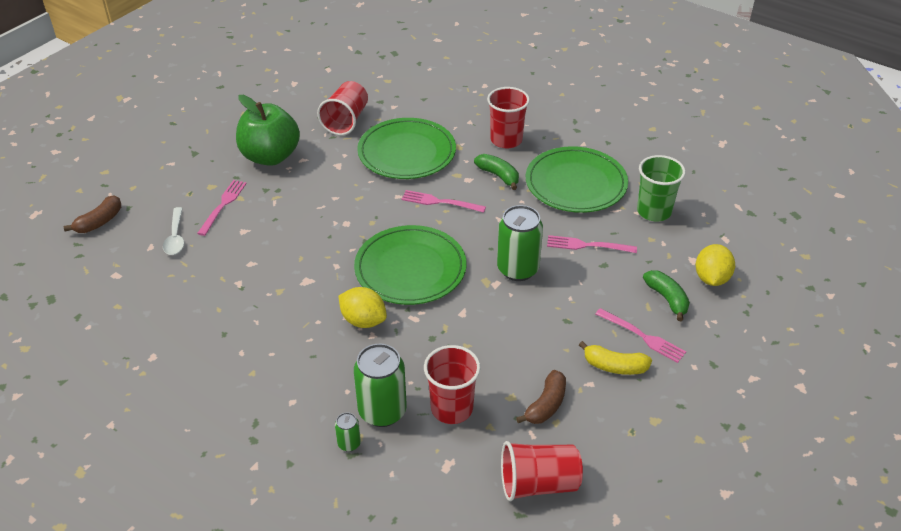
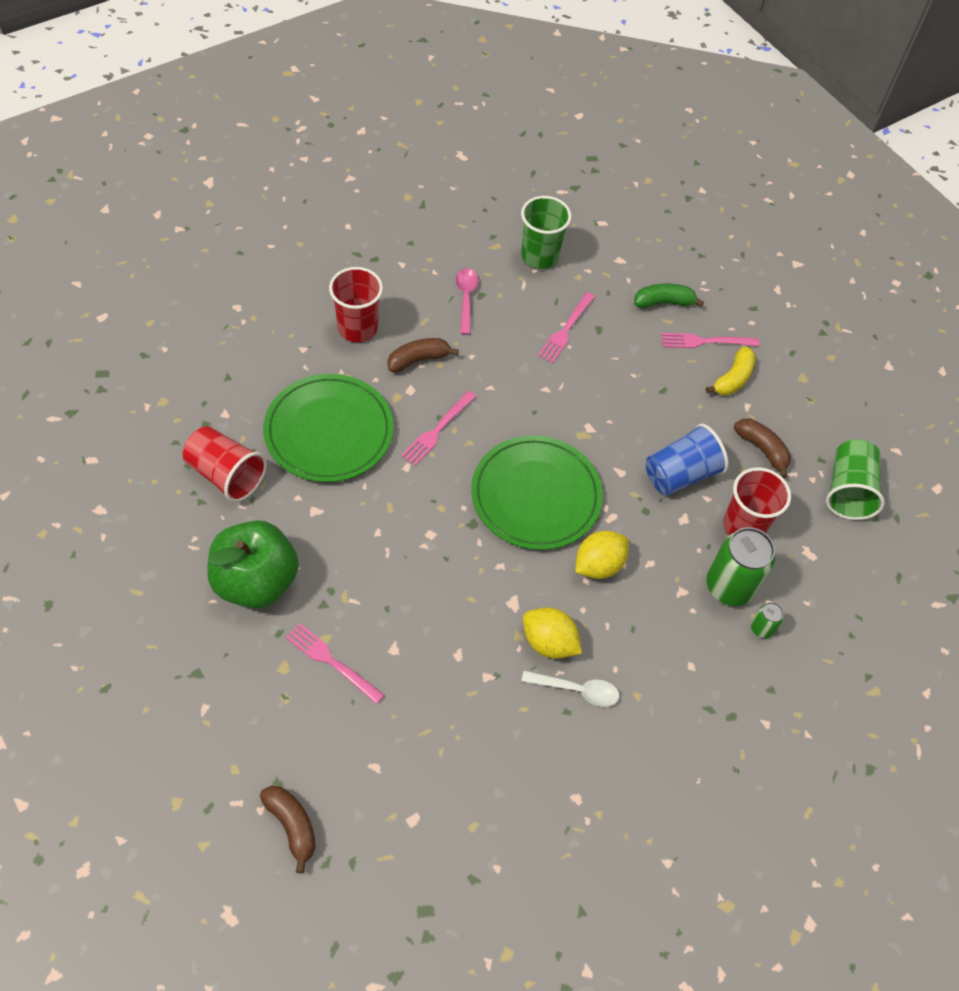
camera: 75 degrees left, 15 degrees up
white spoon [163,207,184,255] -> white spoon moved to [521,670,619,707]
green banana [474,154,519,190] -> brown banana [388,338,459,372]
green can [497,205,543,281] -> none
red cup [501,441,583,501] -> green cup [826,439,885,520]
green plate [526,146,628,213] -> pink spoon [456,268,478,335]
pink fork [596,308,686,363] -> pink fork turned 150 degrees counterclockwise [661,333,759,348]
yellow lemon [695,244,735,286] -> yellow lemon moved to [523,607,582,659]
none -> blue cup [646,424,729,495]

